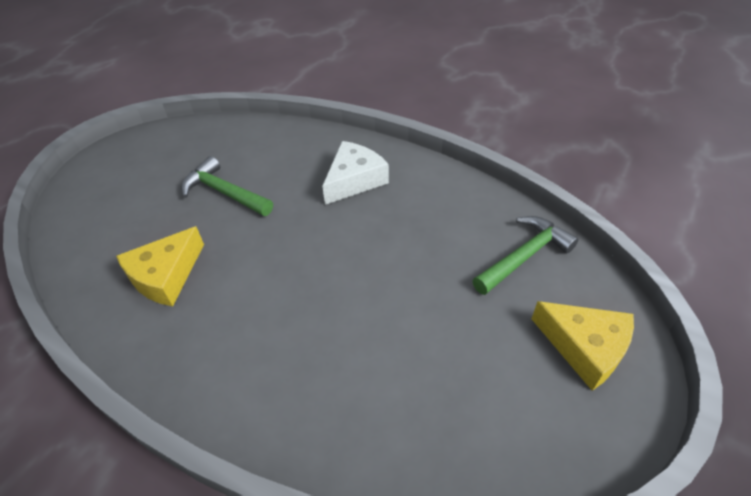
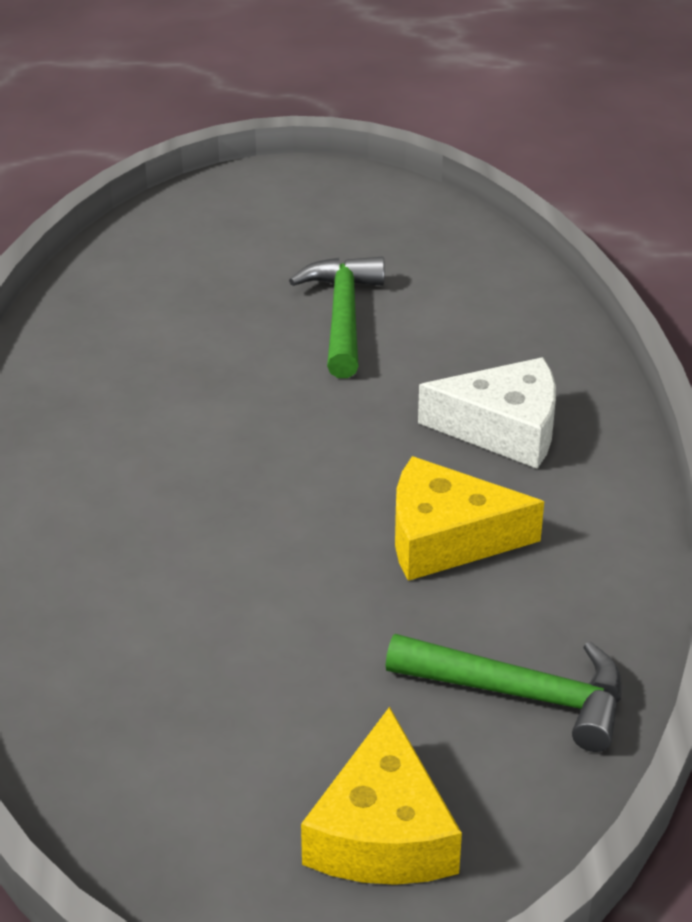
camera: 55 degrees right, 10 degrees down
yellow cheese [116,226,204,306] -> yellow cheese moved to [395,456,544,581]

